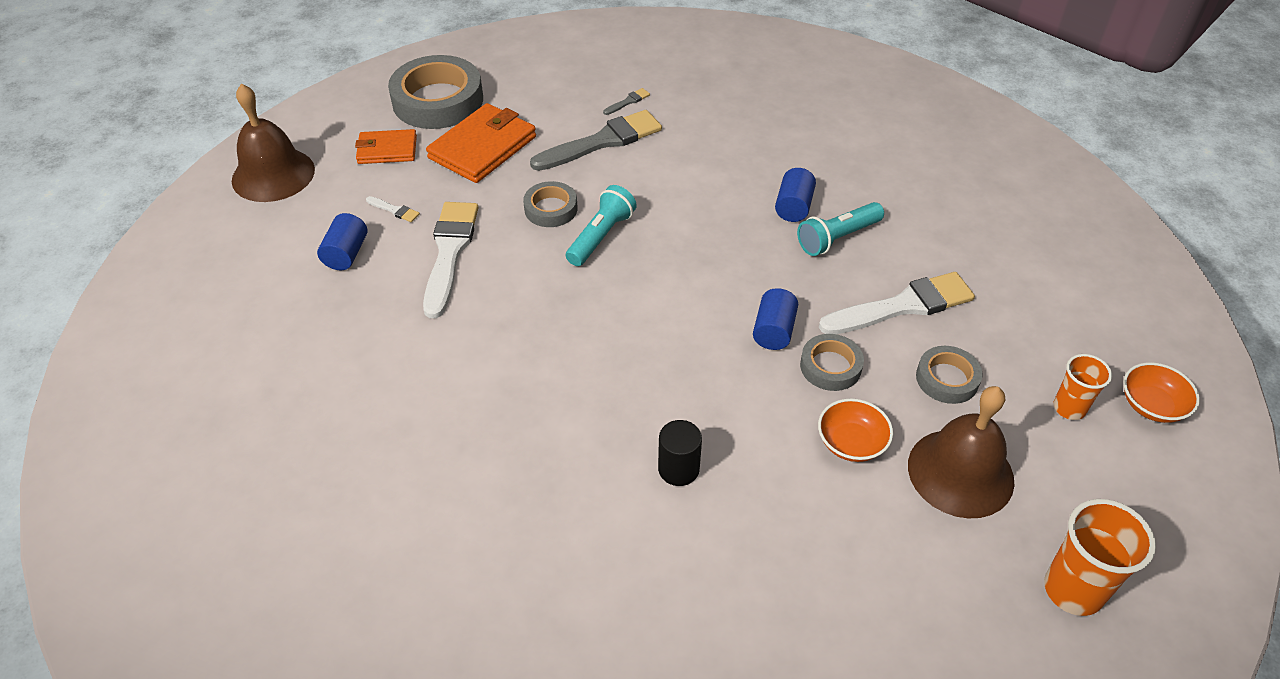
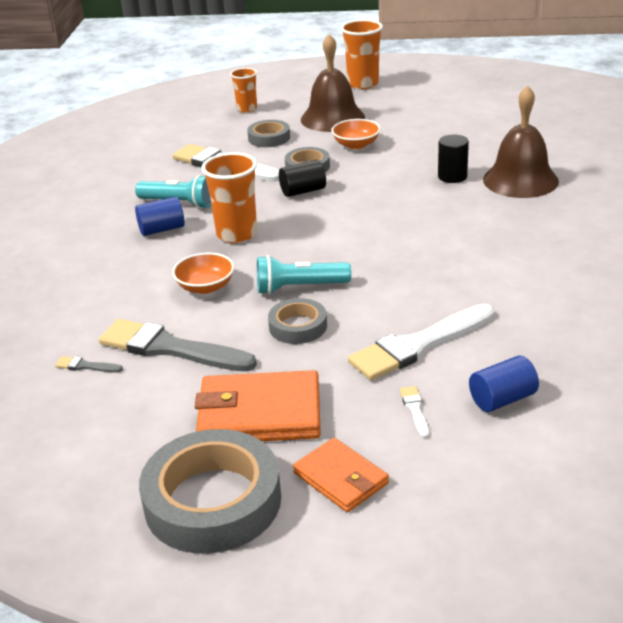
camera: 125 degrees left, 15 degrees down
brown bell [232,84,315,202] -> brown bell moved to [483,86,559,198]
blue cylinder [753,288,798,350] -> black cylinder [279,160,326,197]
orange bowl [1123,362,1200,423] -> orange bowl moved to [172,253,234,294]
none -> orange cup [201,152,257,243]

